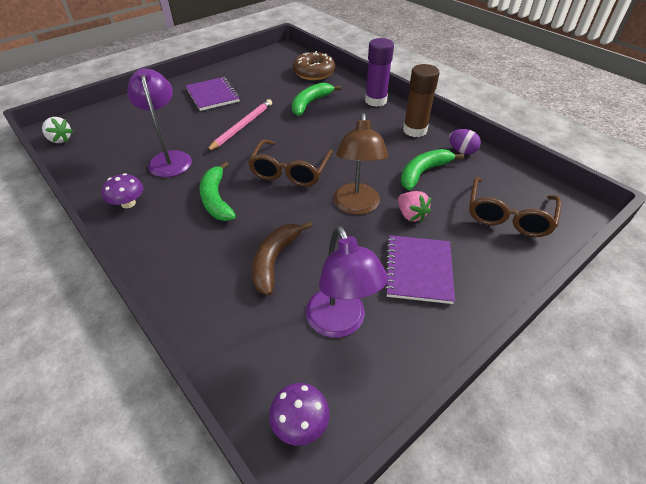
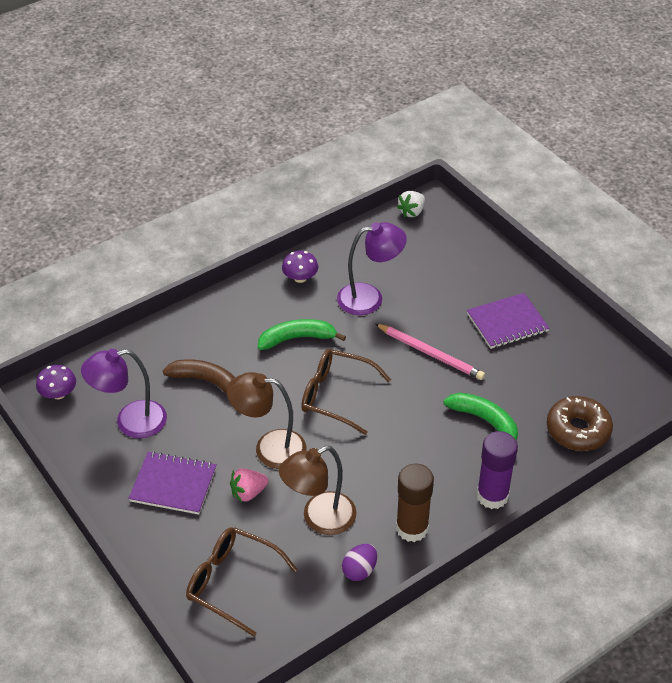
camera: 95 degrees right, 0 degrees up
green banana [401,149,464,190] -> brown lamp [279,446,357,535]

